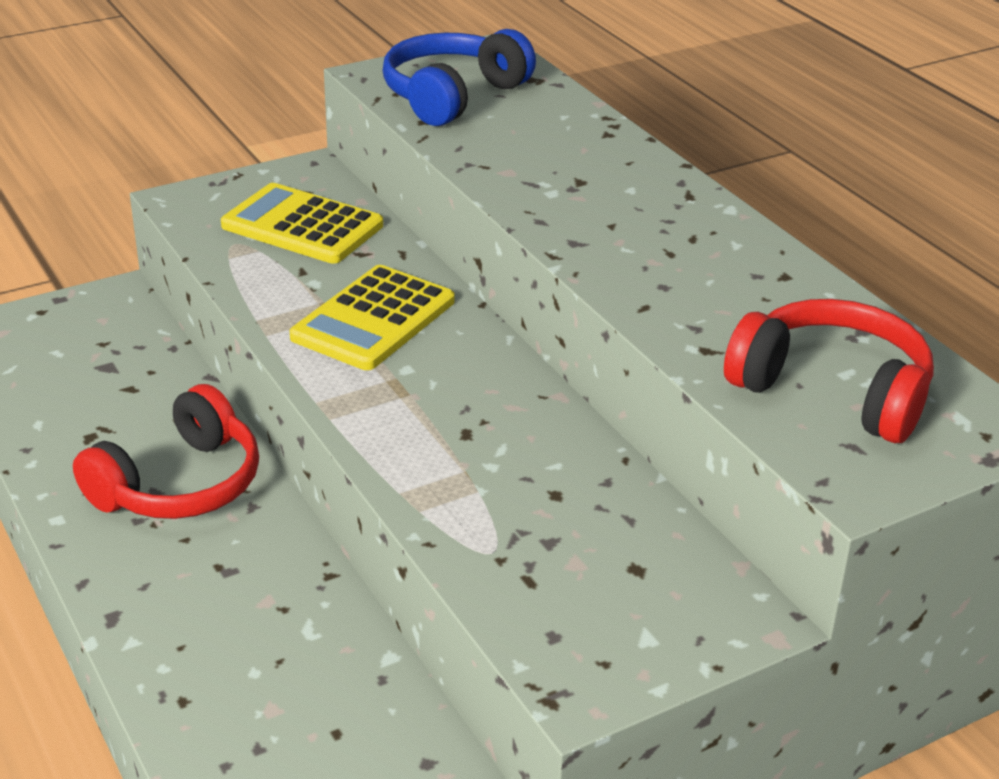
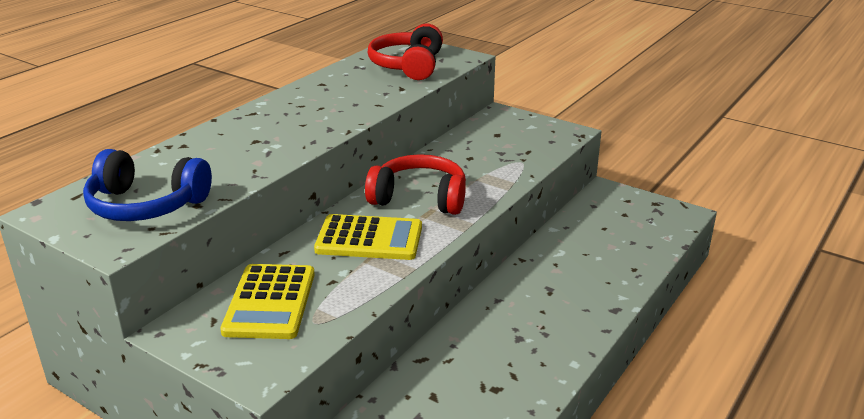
camera: 115 degrees left, 5 degrees down
red headphones [73,384,259,519] -> red headphones moved to [365,154,466,215]

